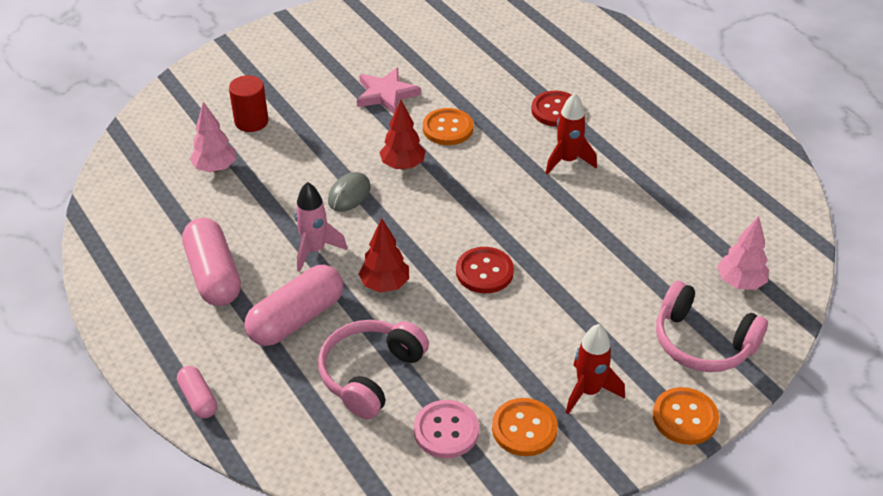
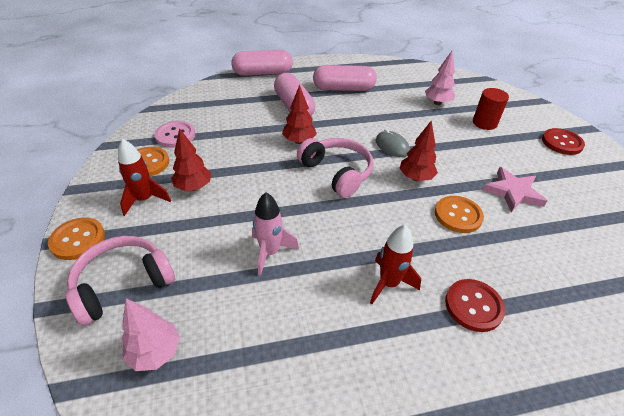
camera: 110 degrees right, 0 degrees up
pink capsule [177,366,217,418] -> pink capsule [232,50,293,76], size x1.87
pink rocket [295,182,347,272] -> pink rocket moved to [252,192,299,276]
pink headphones [318,320,429,419] -> pink headphones moved to [297,138,373,198]
red button [456,247,514,293] -> red button moved to [542,128,585,155]
none -> red tree [171,128,211,191]

